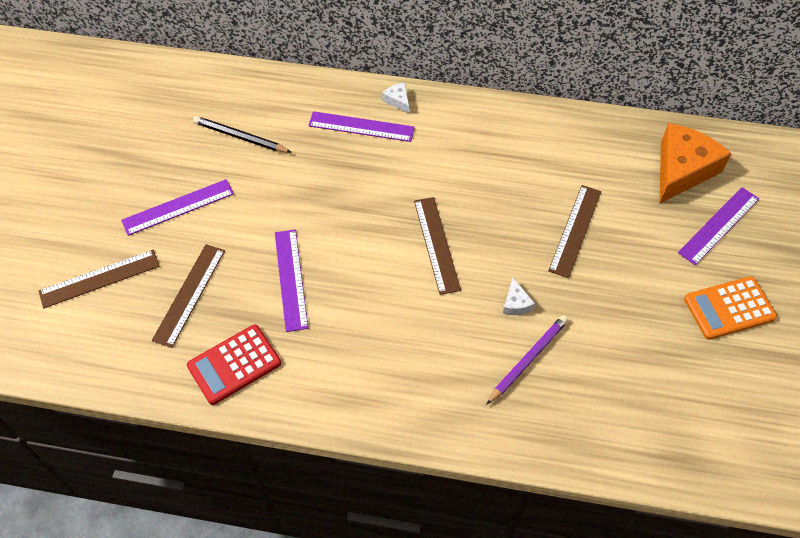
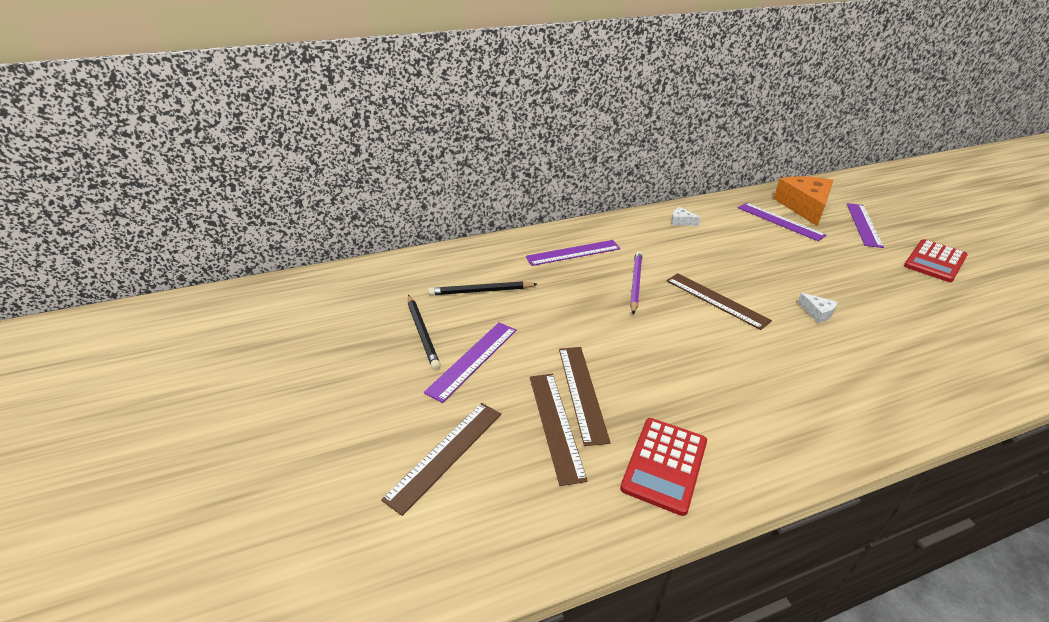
camera: 30 degrees left, 20 degrees down
purple ruler [275,229,308,332] -> purple ruler moved to [738,203,827,241]
white cheese [382,82,409,113] -> white cheese moved to [671,207,701,226]
purple pencil [486,315,568,405] -> purple pencil moved to [630,251,642,315]
brown ruler [548,185,601,278] -> brown ruler moved to [559,347,611,446]
orange calculator [684,276,777,340] -> red calculator [904,239,968,282]
none -> black pencil [408,295,441,370]

